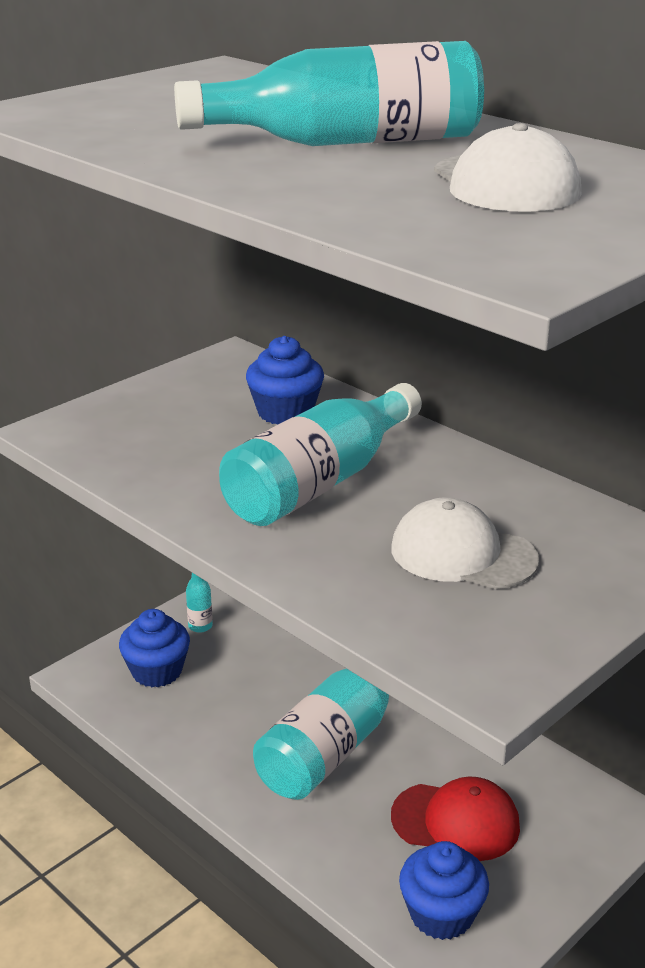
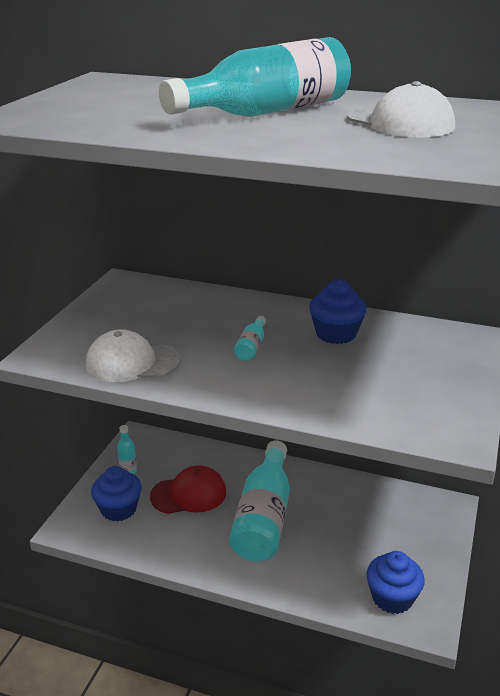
camera: 25 degrees left, 0 degrees up
turquoise bottle [219,383,422,526] -> turquoise bottle [234,316,266,361], size x0.40
blue cupcake [246,336,324,425] -> blue cupcake moved to [309,279,367,344]
white cap [391,497,539,589] -> white cap moved to [86,329,181,382]
red cap [391,776,520,861] -> red cap moved to [150,465,226,514]

